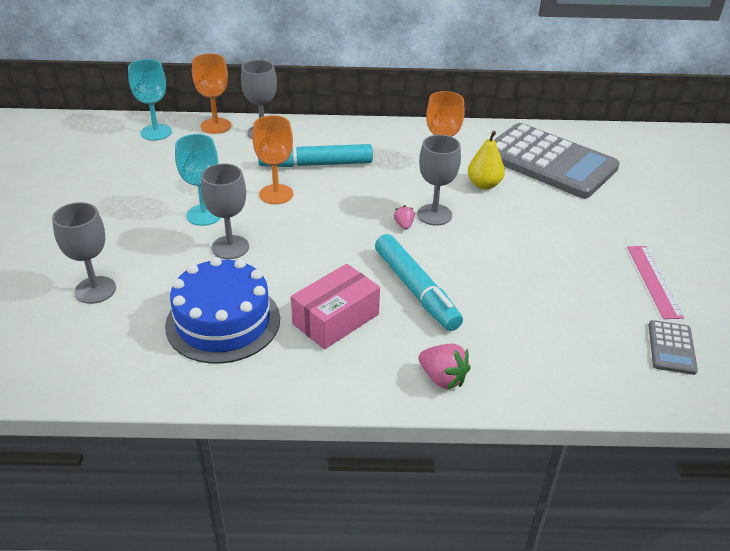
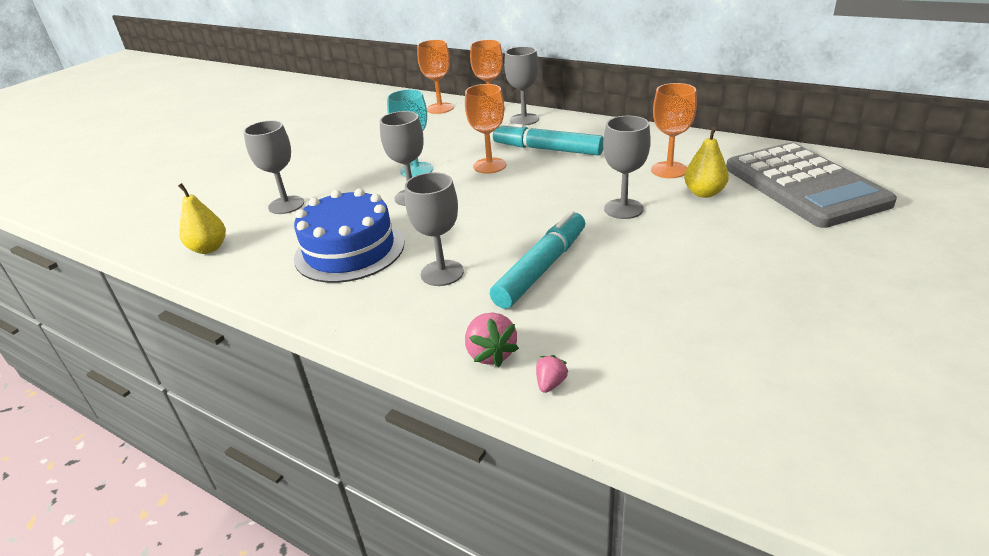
camera: 35 degrees right, 5 degrees down
turquoise goblet [128,59,172,141] -> orange goblet [417,40,454,114]
pink box [291,264,380,349] -> grey goblet [405,172,464,286]
turquoise marker [375,234,463,331] -> turquoise marker turned 150 degrees counterclockwise [490,211,585,309]
pink strawberry [394,205,415,230] -> pink strawberry moved to [536,355,568,393]
pink ruler [627,246,684,319] -> none
grey calculator [649,320,698,375] -> none
none -> yellow pear [178,183,226,254]

